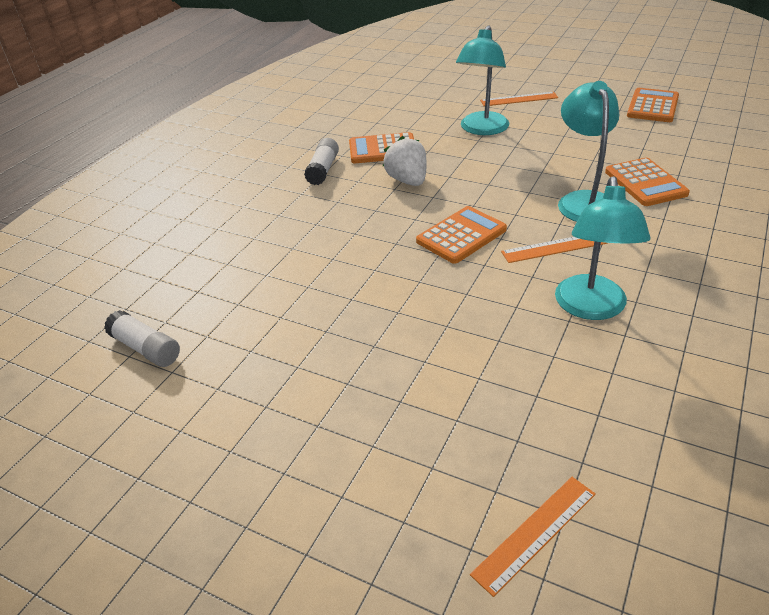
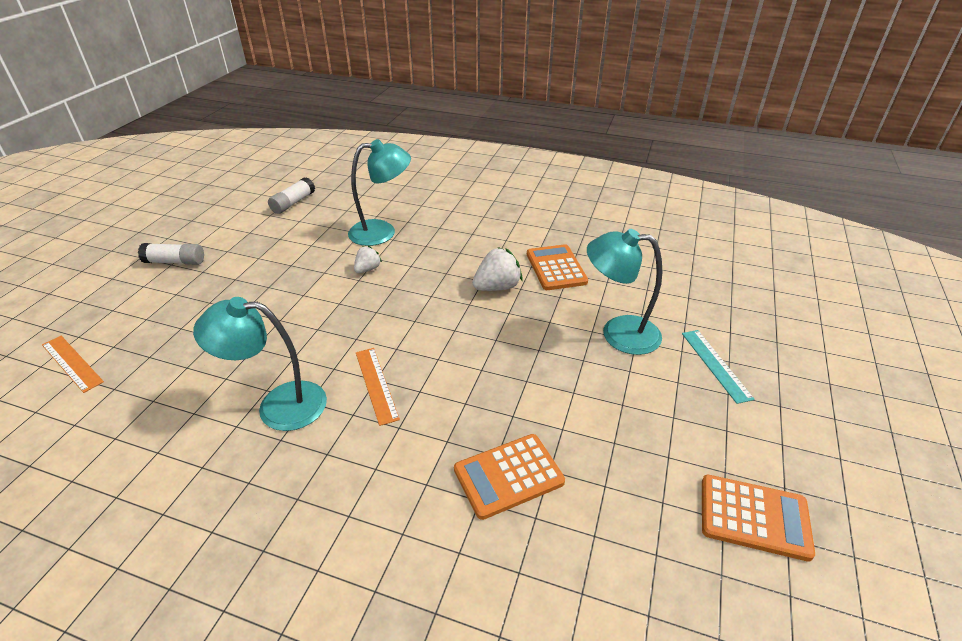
camera: 80 degrees right, 0 degrees up
white glue stick [304,138,339,185] -> white glue stick moved to [138,243,204,265]
orange calculator [416,206,507,264] -> none
orange ruler [480,92,558,106] -> turquoise ruler [682,330,755,404]
turquoise lamp [558,81,619,222] -> turquoise lamp moved to [348,139,411,246]
none -> white strawberry [354,246,382,273]

